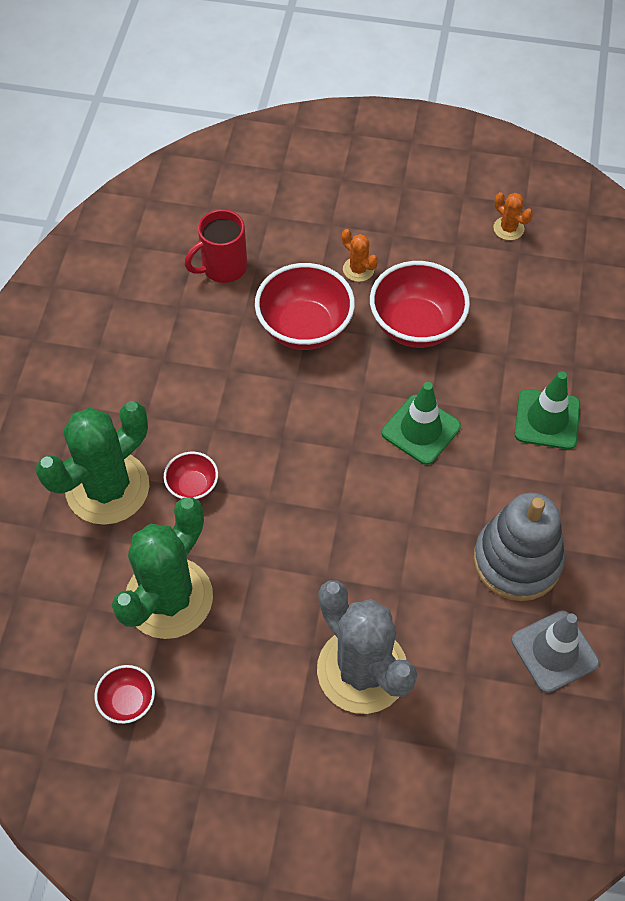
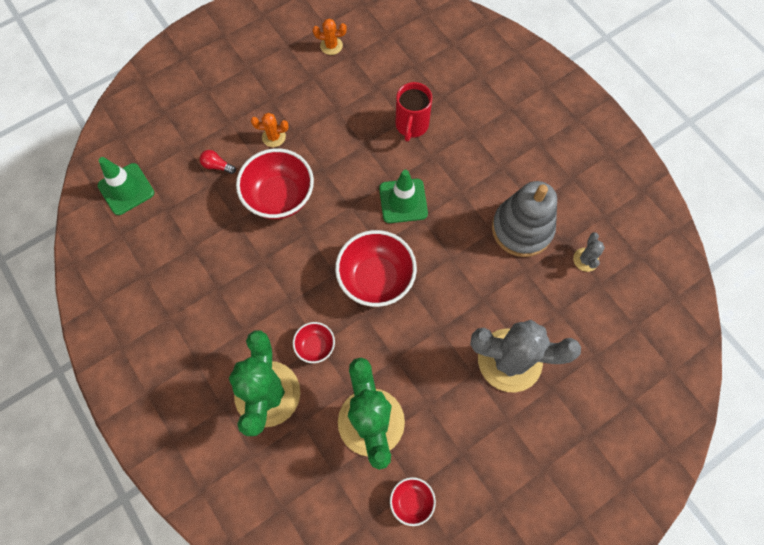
camera: 45 degrees left, 10 degrees up
red mug [185,209,247,283] -> red mug moved to [395,82,432,142]
red bowl [370,261,470,348] -> red bowl moved to [335,230,417,307]
grey traffic cone [511,611,599,693] -> grey cactus [573,232,605,272]
green traffic cone [515,371,580,449] -> green traffic cone moved to [98,157,154,215]
none -> red light bulb [200,150,236,174]

